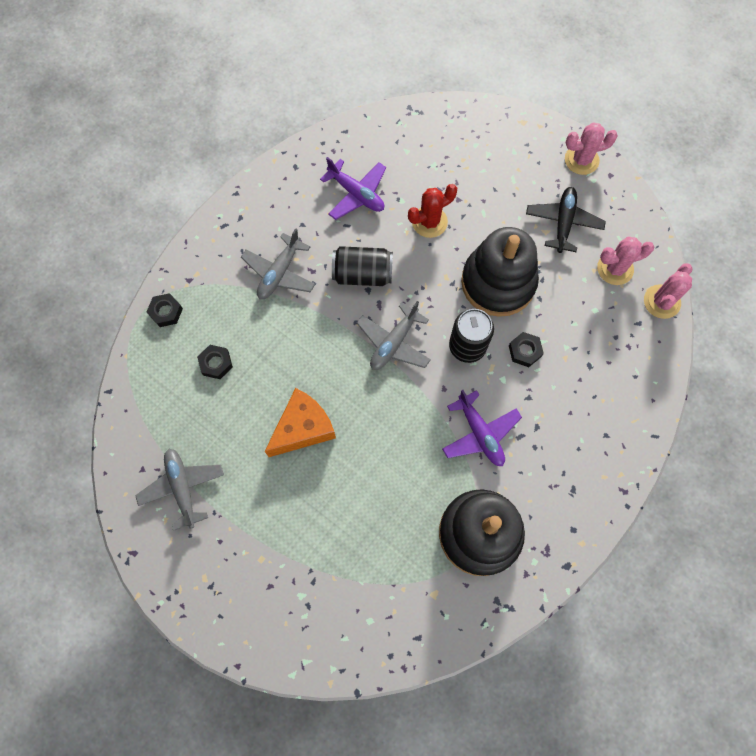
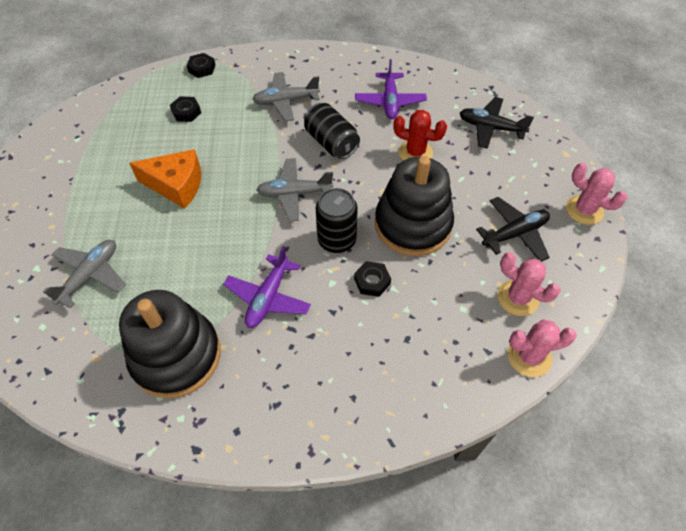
camera: 50 degrees right, 15 degrees down
grey plane [135,449,224,531] -> grey plane moved to [43,240,126,309]
none -> black plane [460,97,534,149]

